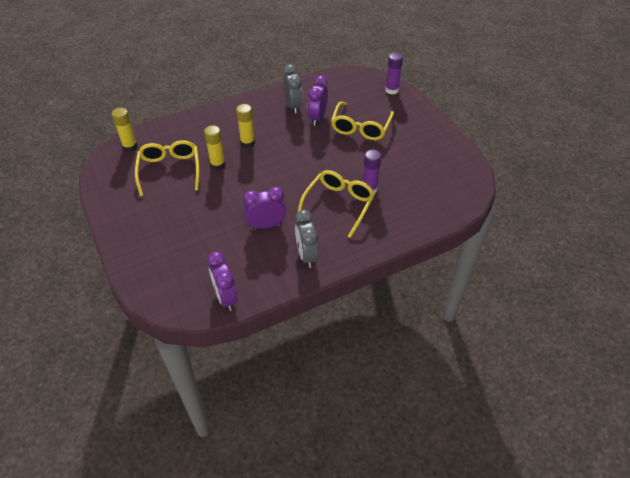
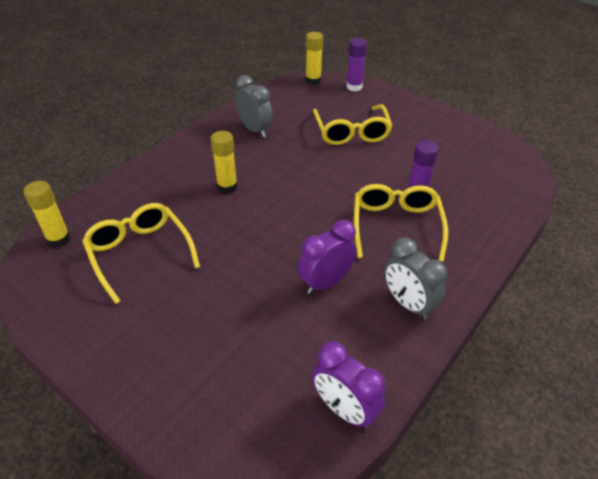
camera: 25 degrees left, 5 degrees down
yellow glue stick [204,125,225,170] -> yellow glue stick moved to [306,32,323,85]
purple clock [308,76,328,126] -> none

